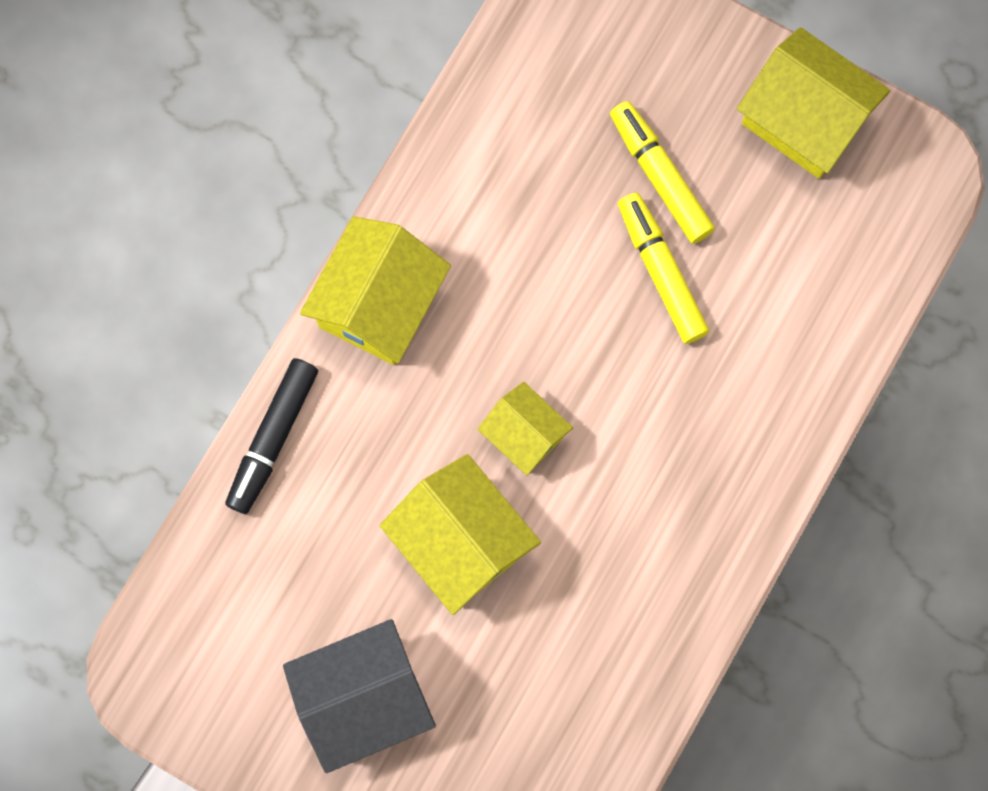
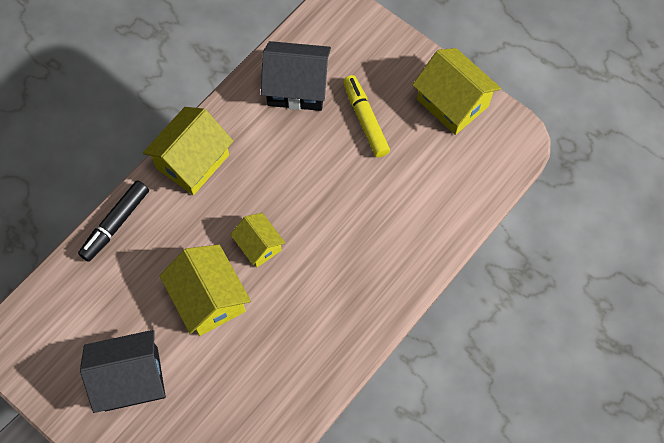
camera: 10 degrees right, 10 degrees down
yellow marker [618,193,709,344] -> none
none -> black house [261,41,331,111]

